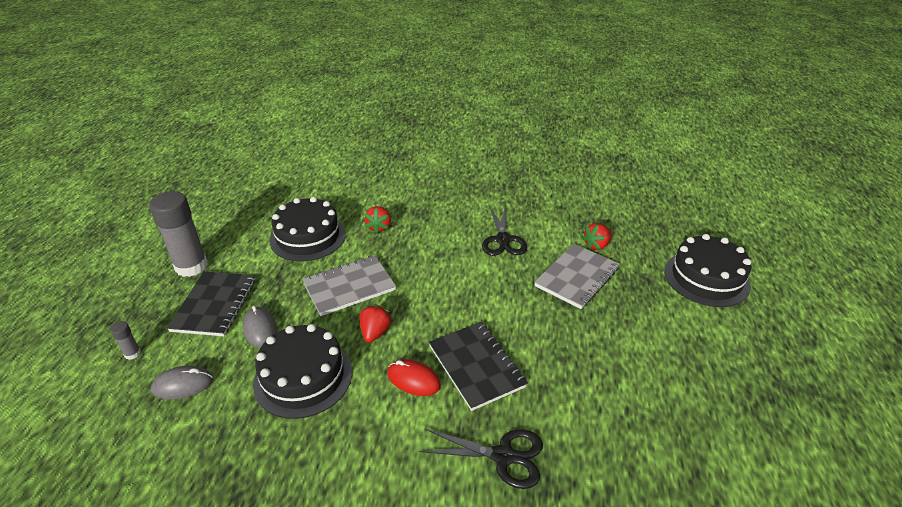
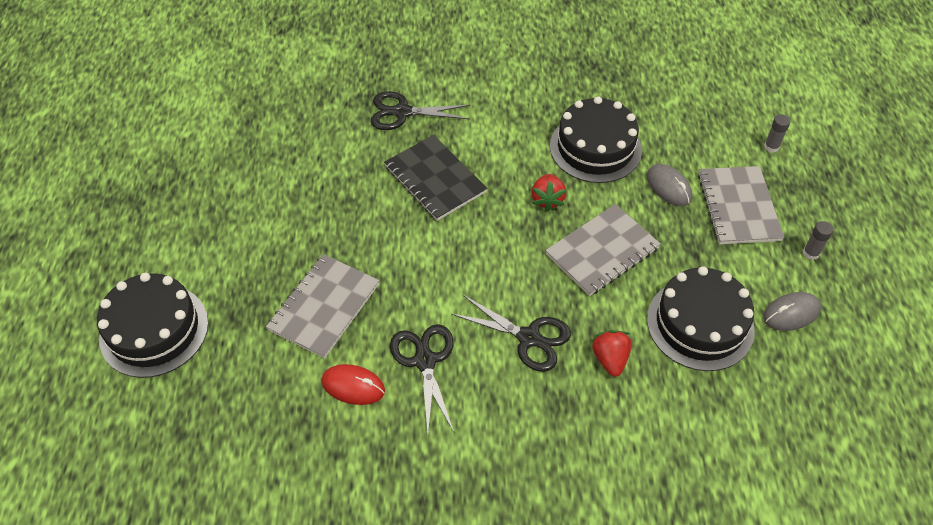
camera: 170 degrees right, 15 degrees up
grey glue stick [149,191,208,277] -> grey glue stick [803,221,834,260], size x0.42
grey mouse [151,366,213,400] -> grey mouse moved to [763,292,821,331]
black notebook [167,271,255,336] -> grey notebook [698,166,784,244]
red mouse [387,359,441,396] -> red mouse moved to [321,364,385,405]
red strawberry [581,223,612,250] -> none
none -> black scissors [451,295,571,372]

